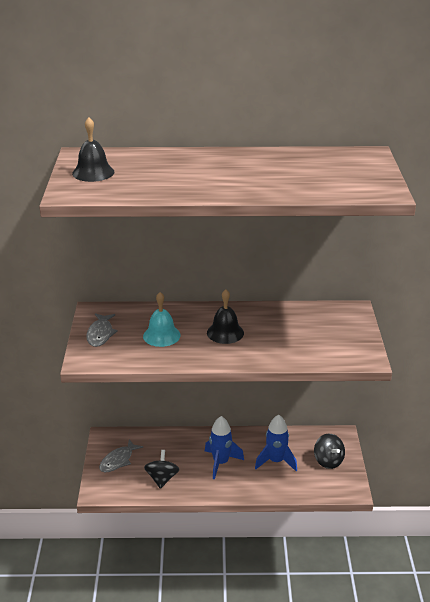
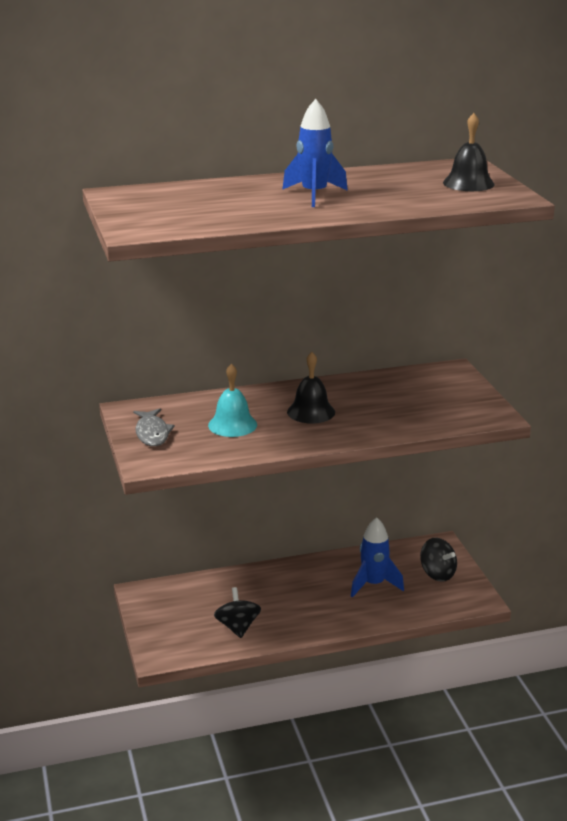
camera: 15 degrees left, 5 degrees down
black bell [72,117,114,182] -> black bell moved to [443,113,495,191]
grey fish [99,439,143,472] -> none
blue rocket [205,416,244,479] -> blue rocket moved to [282,99,348,207]

